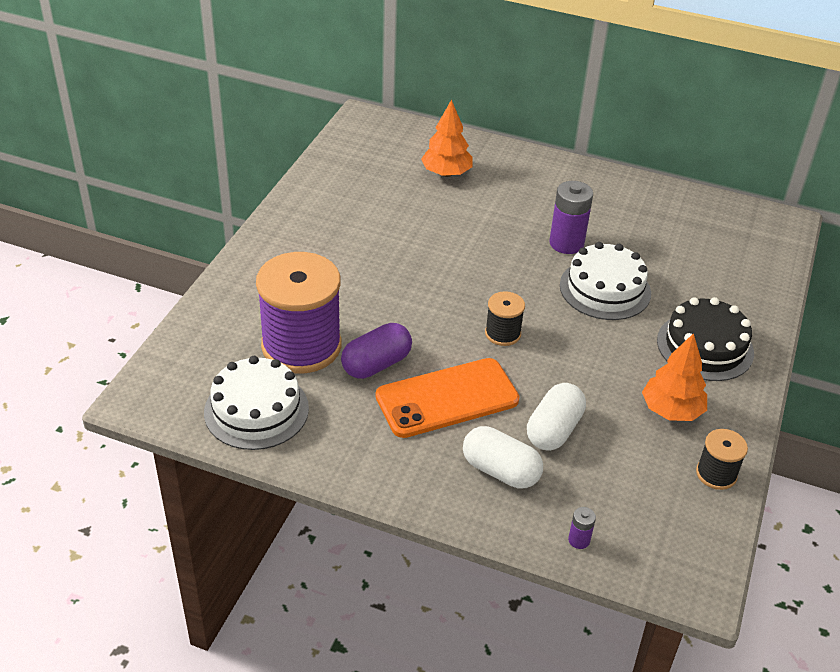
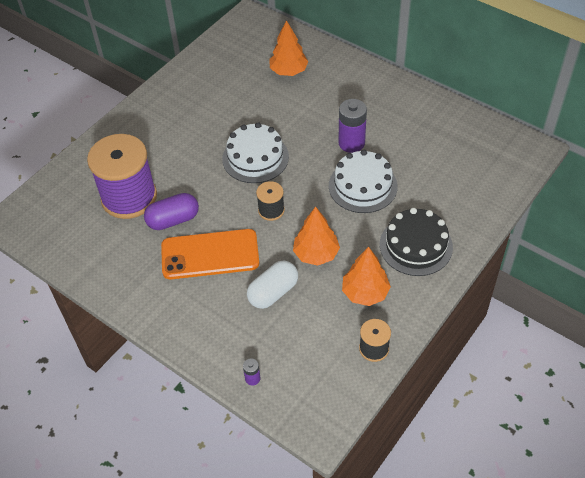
camera: 20 degrees right, 10 degrees up
white cake [204,356,309,450] -> white cake moved to [222,122,289,183]
white capsule [463,426,543,488] -> none
none -> orange tree [293,206,340,266]

